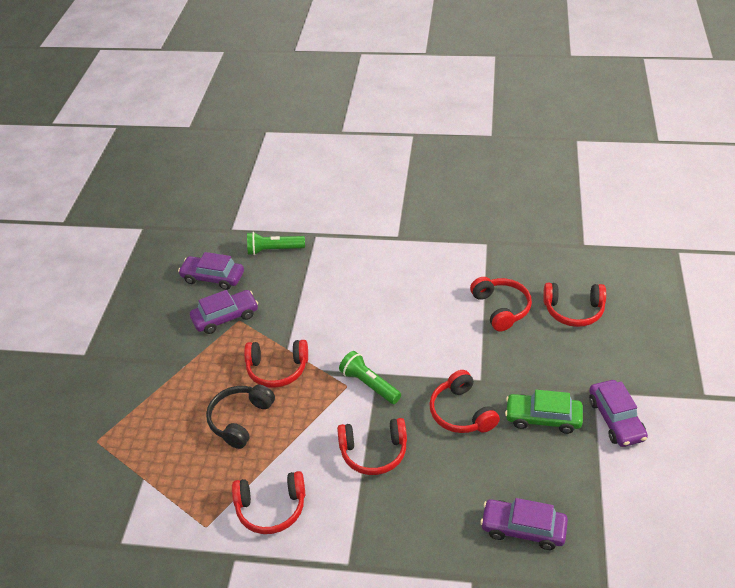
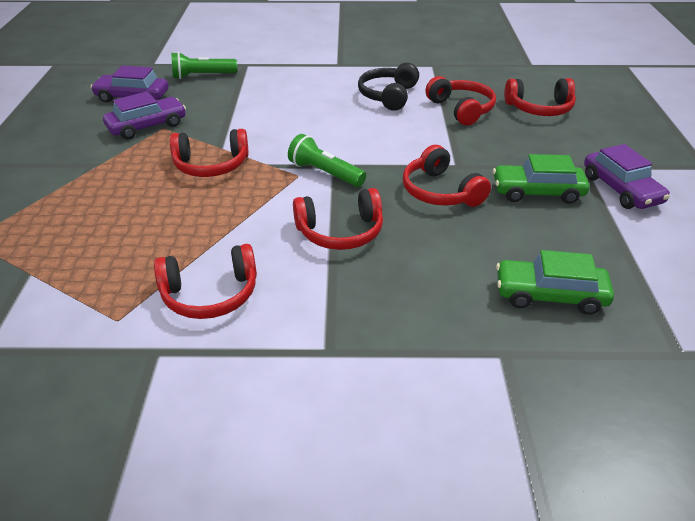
camera: 10 degrees left, 5 degrees down
black headphones [206,385,275,449] -> black headphones moved to [358,63,419,111]
purple car [480,498,568,550] -> green car [496,250,614,315]

